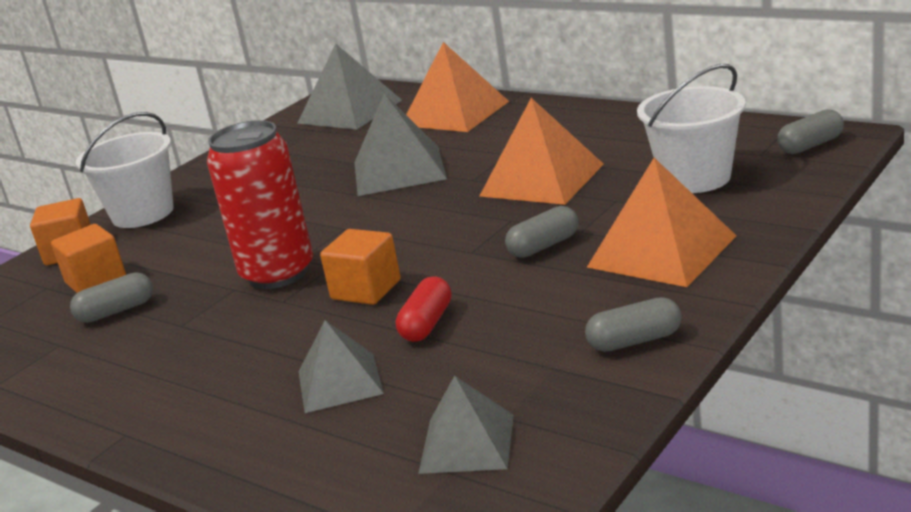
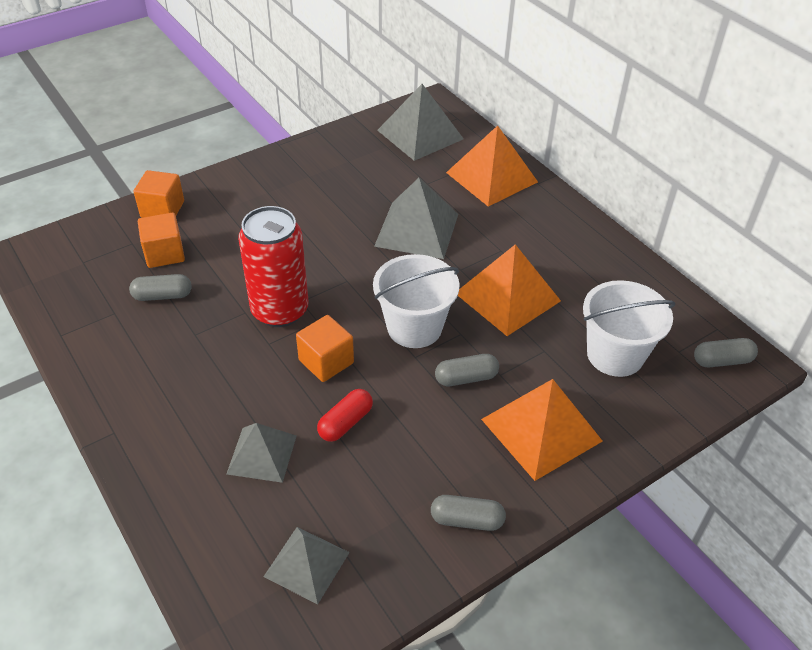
camera: 15 degrees right, 20 degrees up
white bucket [76,112,174,228] -> white bucket moved to [373,254,459,348]

